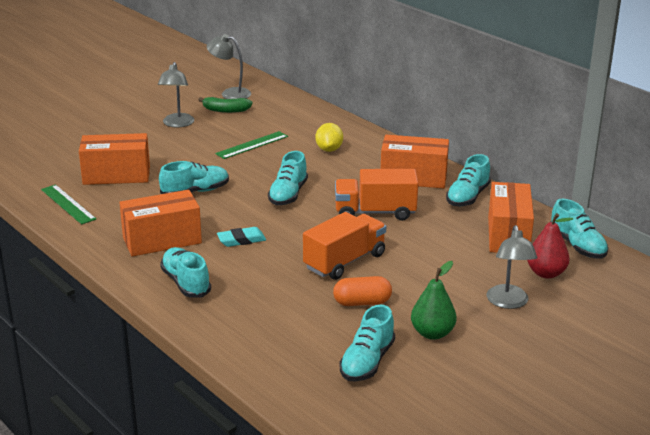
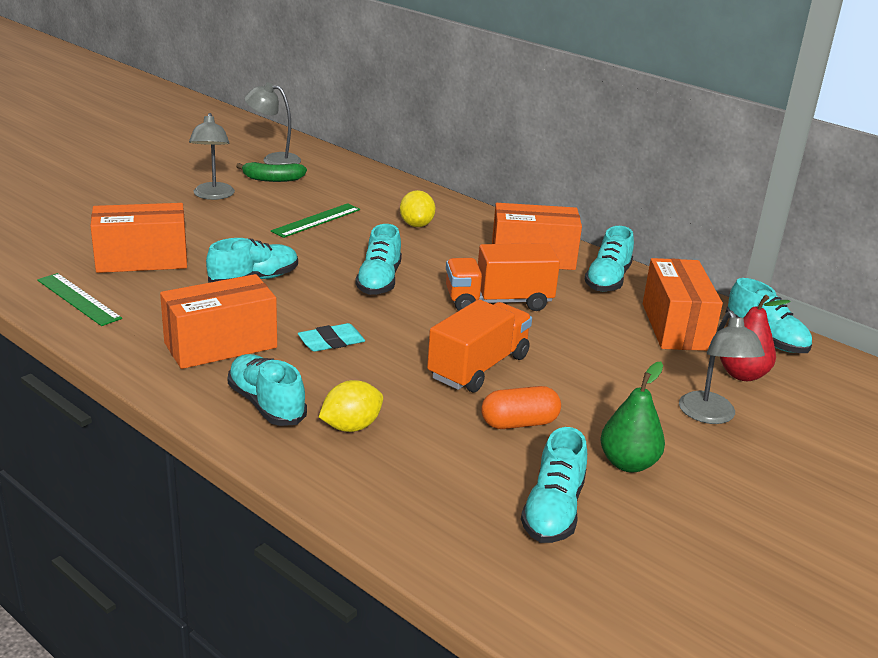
camera: 10 degrees left, 0 degrees up
none -> yellow lemon [319,380,383,432]

